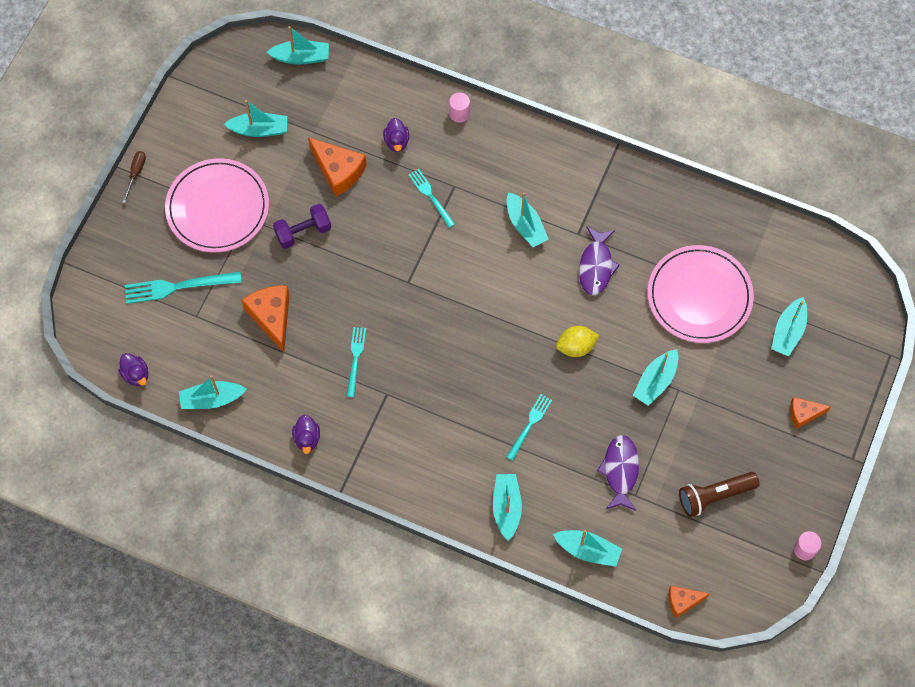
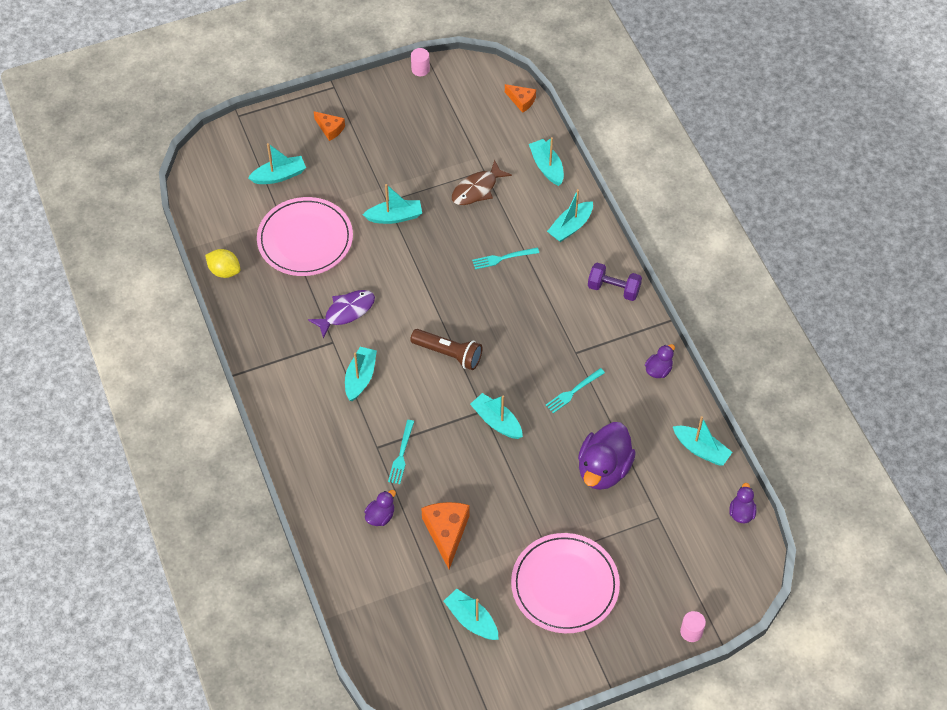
camera: 135 degrees left, 10 degrees down
brown screwdriver [122,151,146,203] -> none
turquoise fork [125,272,242,304] -> none
orange cheese [241,285,290,352] -> purple duck [578,422,636,490]
turquoise boat [267,26,329,65] -> turquoise boat moved to [470,393,523,439]
purple dumbbell [273,204,331,249] -> purple dumbbell moved to [588,263,642,301]
pink cylinder [449,92,470,123] -> pink cylinder moved to [680,611,706,642]
yellow lemon [556,326,599,357] -> yellow lemon moved to [205,249,240,278]
purple fish [597,435,639,511] -> brown fish [452,160,512,205]
brown flashlight [679,472,760,517] -> brown flashlight moved to [410,329,483,370]

